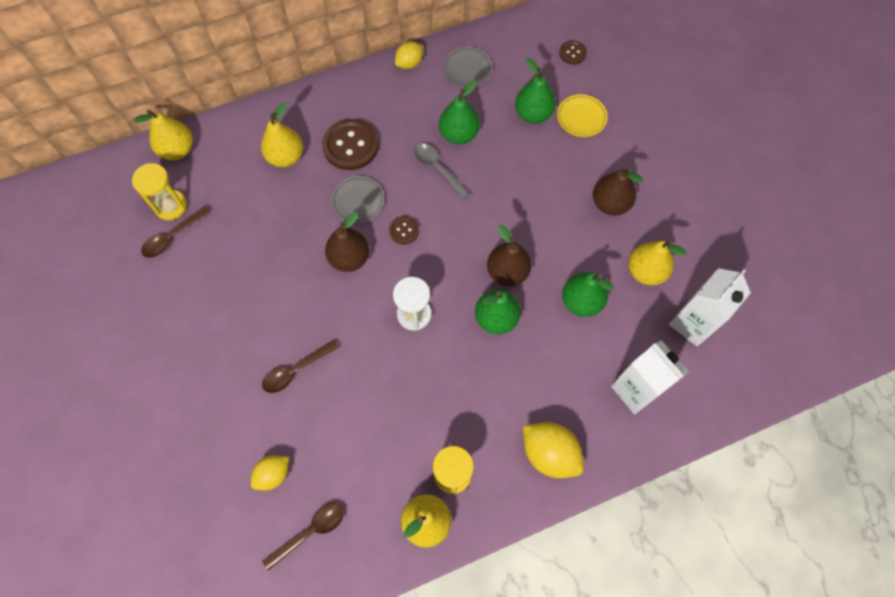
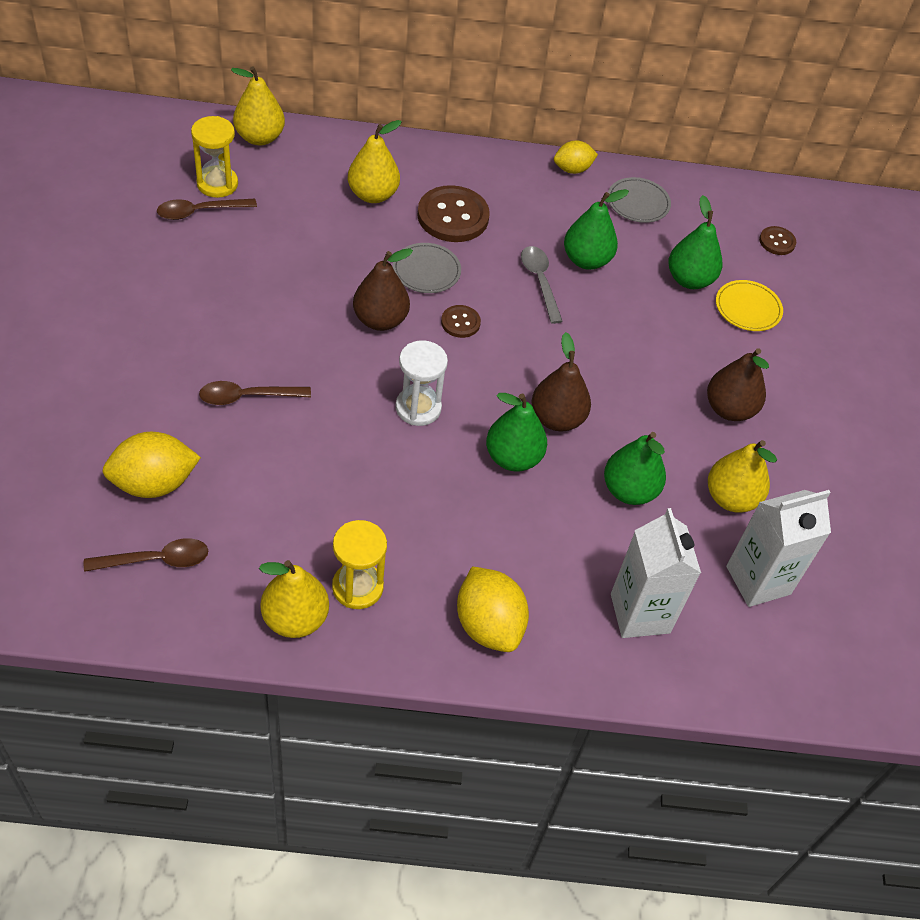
camera: 20 degrees right, 15 degrees down
yellow lemon [251,455,289,491] -> yellow lemon [103,432,201,498], size x1.60

